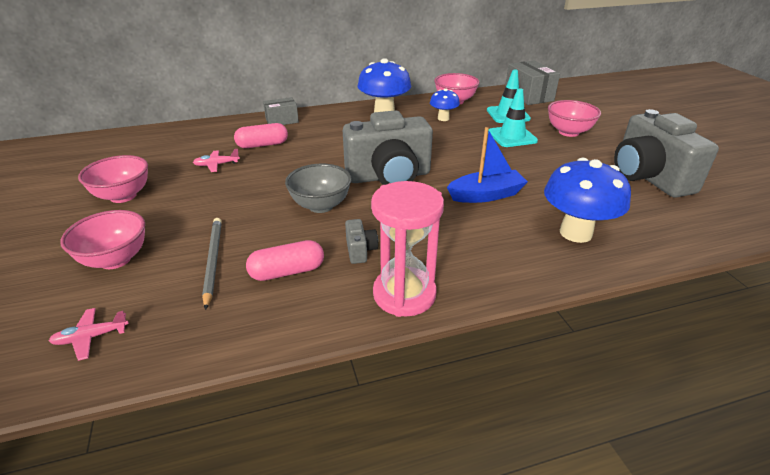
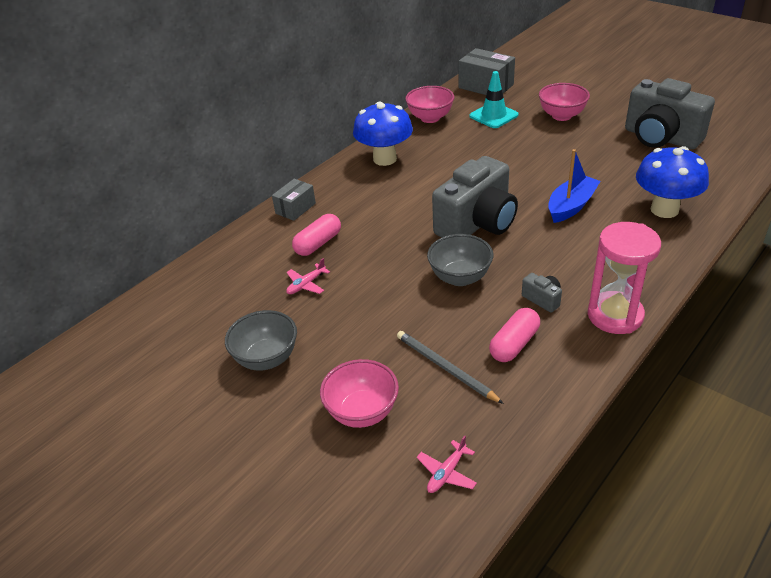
camera: 30 degrees left, 5 degrees up
pink bowl [78,155,148,203] -> grey bowl [225,310,297,370]
blue mushroom [430,88,460,121] -> none
turquoise traffic cone [488,88,538,147] -> none

